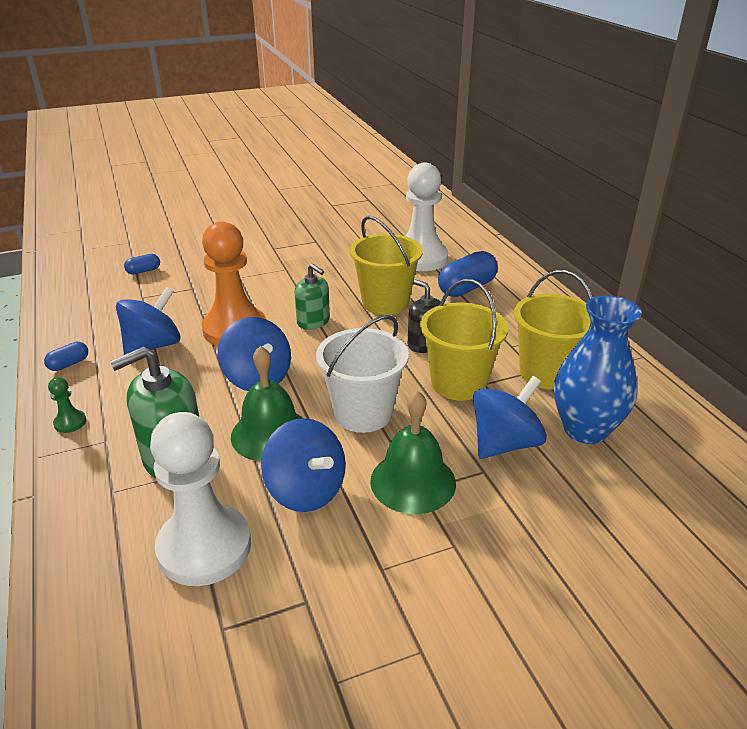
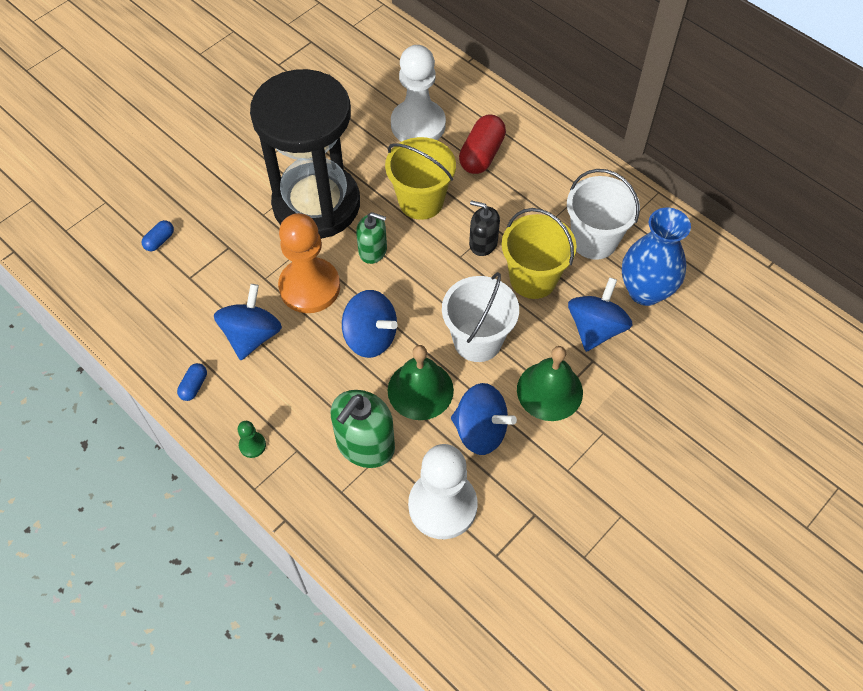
camera: 25 degrees left, 25 degrees up
blue capsule [438,251,498,297] -> red capsule [459,114,506,174]
yellow bucket [514,270,593,390] -> white bucket [567,169,640,260]
none -> black hourglass [250,69,360,239]

